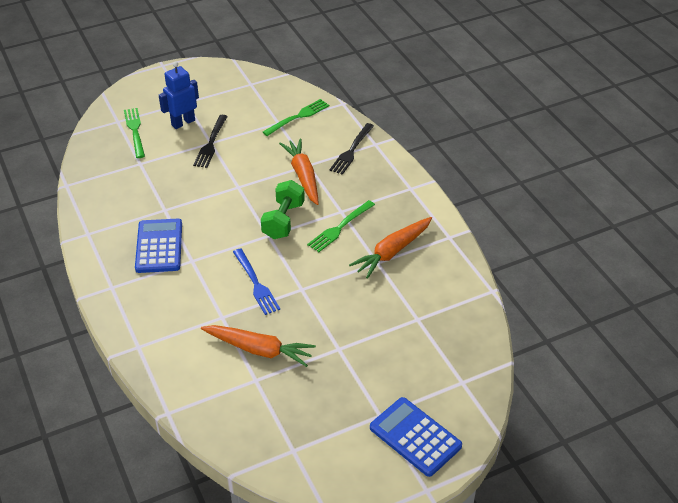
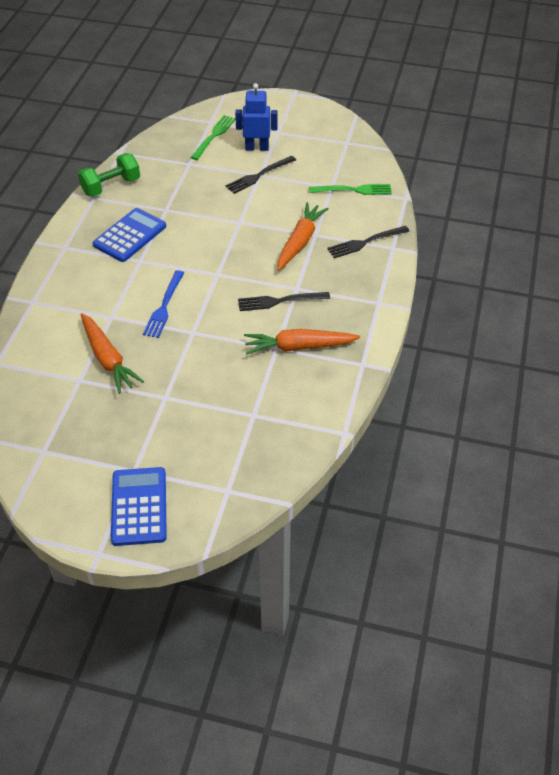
camera: 40 degrees right, 5 degrees up
green dumbbell [261,180,305,239] -> green dumbbell moved to [78,153,140,197]
green fork [307,200,375,252] -> black fork [238,292,330,311]

